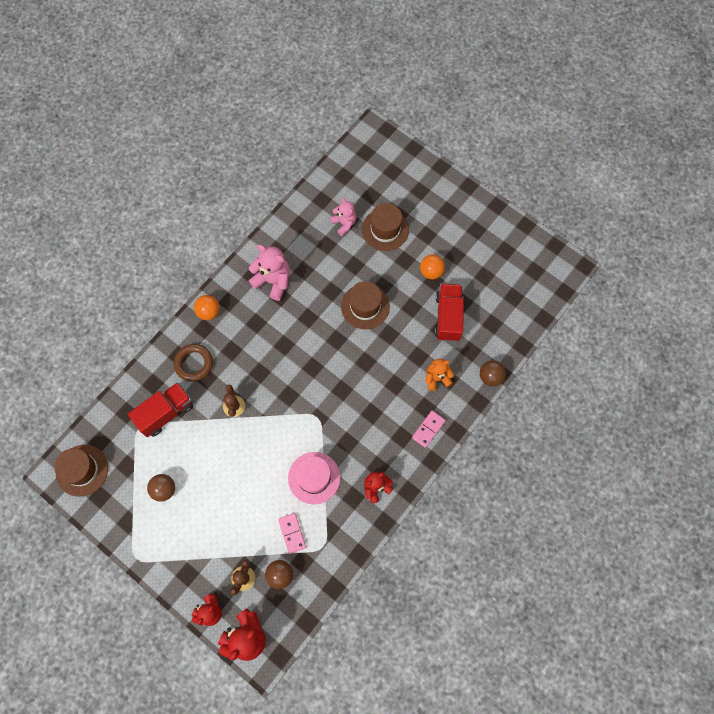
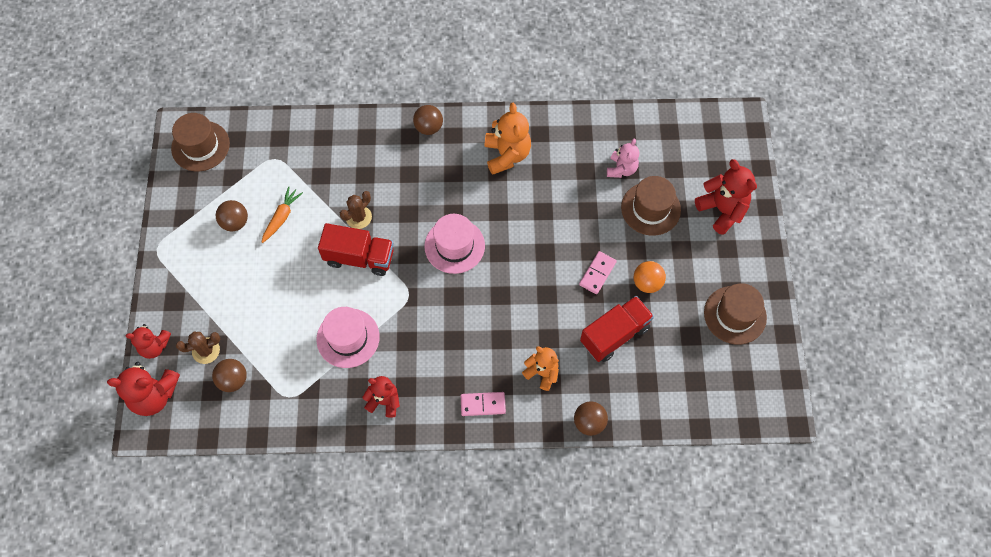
camera: 50 degrees right, 5 degrees down
red truck [128,382,193,437] -> red truck moved to [318,223,394,276]
brown ring [174,344,213,382] -> none
orange ball [194,295,220,320] -> brown ball [413,105,443,135]
pink teddy bear [249,244,290,301] -> orange teddy bear [485,103,531,175]
pink domino [278,513,306,554] -> pink domino moved to [579,251,617,294]
brown hat [341,281,390,329] -> brown hat moved to [704,283,767,345]
none -> orange carrot [261,186,303,243]
none -> pink hat [424,214,485,274]
none -> red teddy bear [695,159,757,235]

